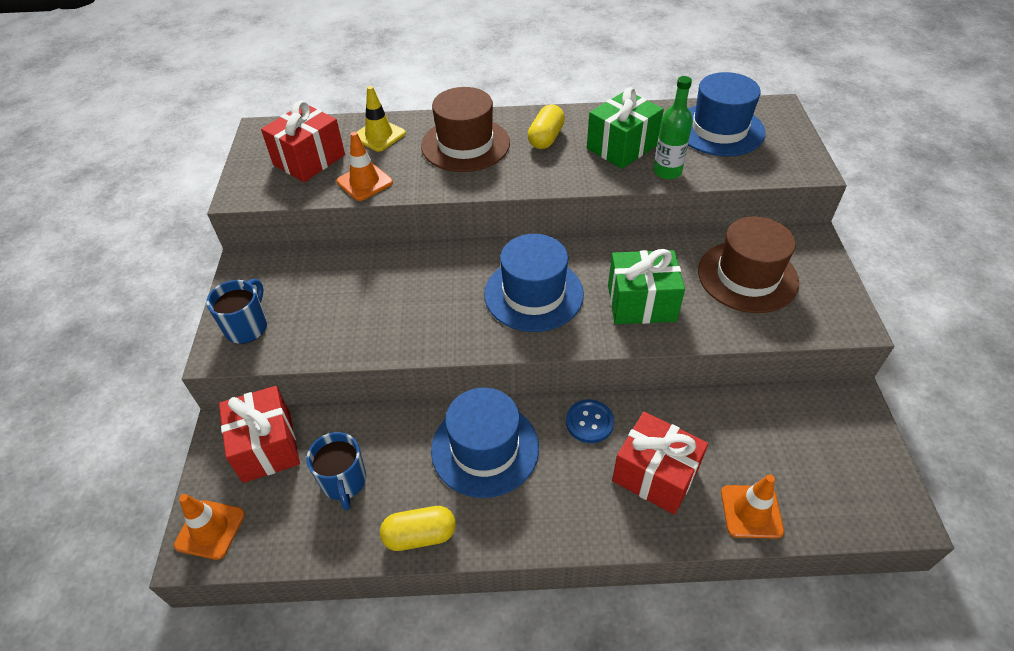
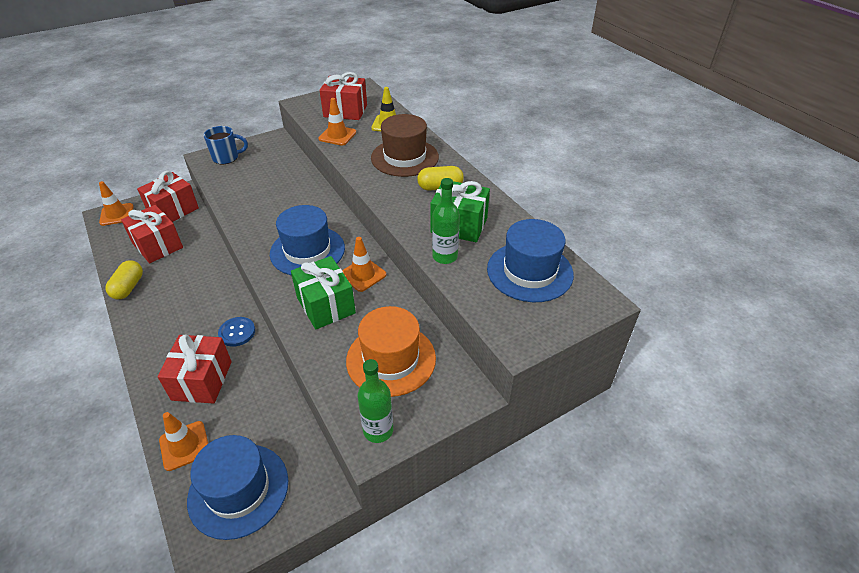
camera: 60 degrees right, 5 degrees down
blue mug [306,432,366,511] -> red gift [121,205,183,263]
yellow capsule [380,506,456,551] -> yellow capsule turned 45 degrees clockwise [106,260,143,299]
blue hat [431,388,539,498] -> blue hat moved to [187,435,288,540]
brown hat [698,217,799,313] -> orange hat [346,306,436,397]
none -> orange traffic cone [342,237,386,292]
none -> green bottle [358,359,393,443]

